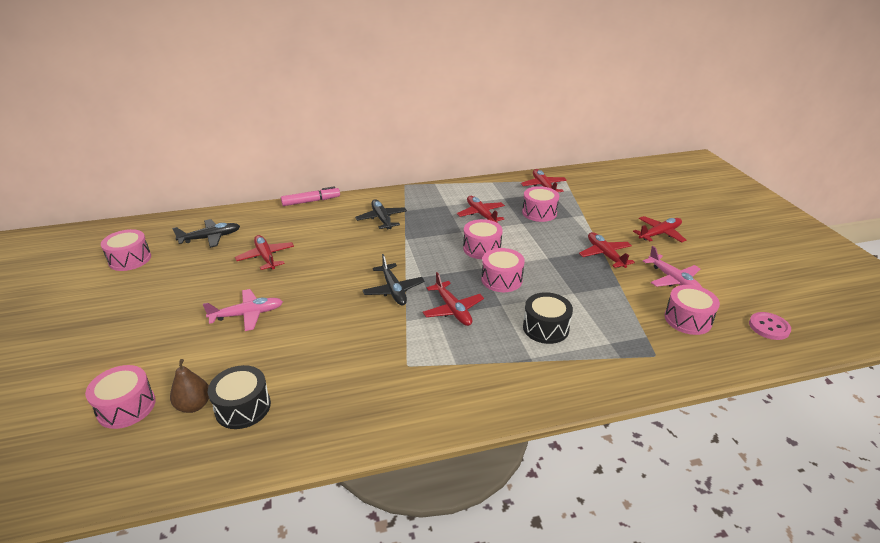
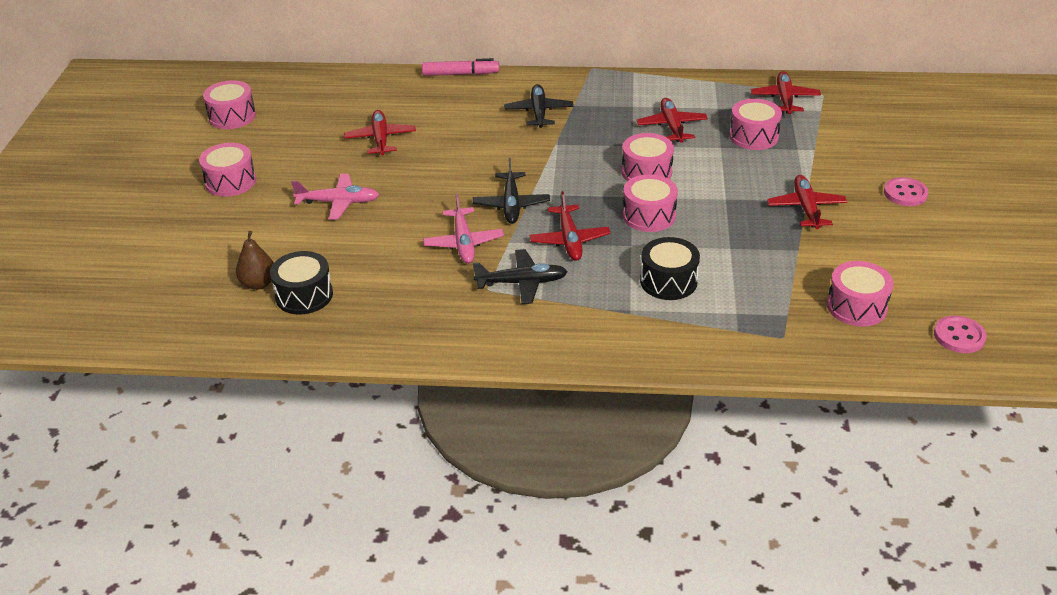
camera: 20 degrees right, 5 degrees up
pink drum [85,365,156,429] -> pink drum moved to [199,143,256,197]
black plane [172,219,240,248] -> black plane moved to [473,249,568,304]
red plane [633,216,686,242] -> pink button [884,177,928,206]
pink plane [643,246,702,287] -> pink plane moved to [423,194,504,263]

